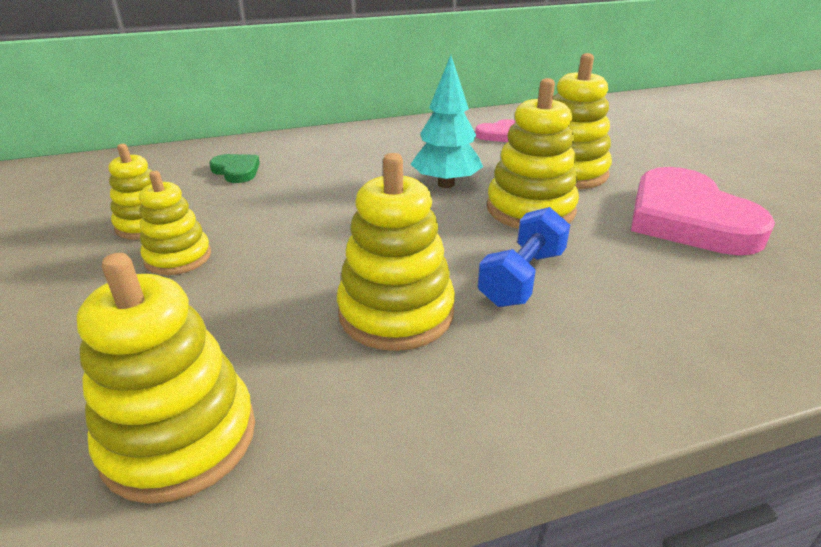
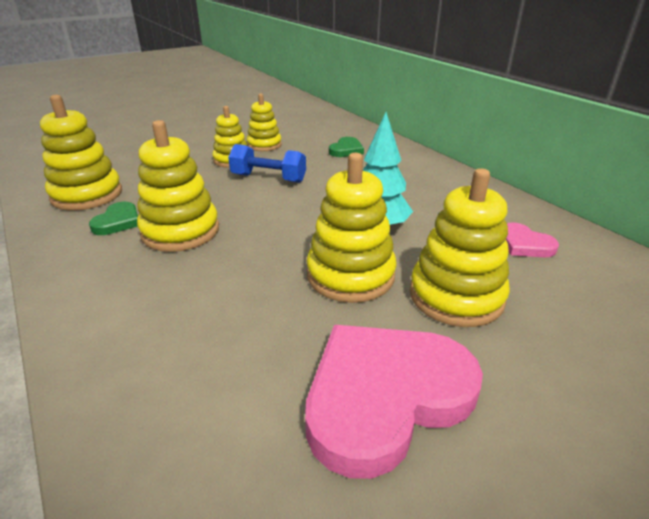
camera: 75 degrees right, 0 degrees up
blue dumbbell [478,207,570,307] -> blue dumbbell moved to [228,144,306,183]
none -> green heart [89,202,138,235]

